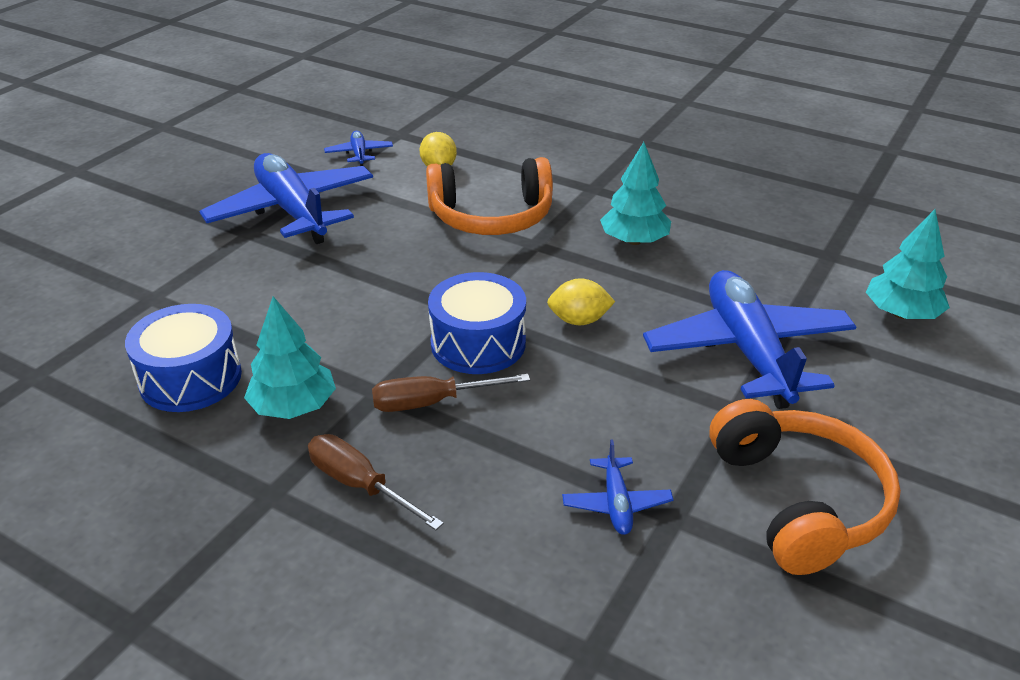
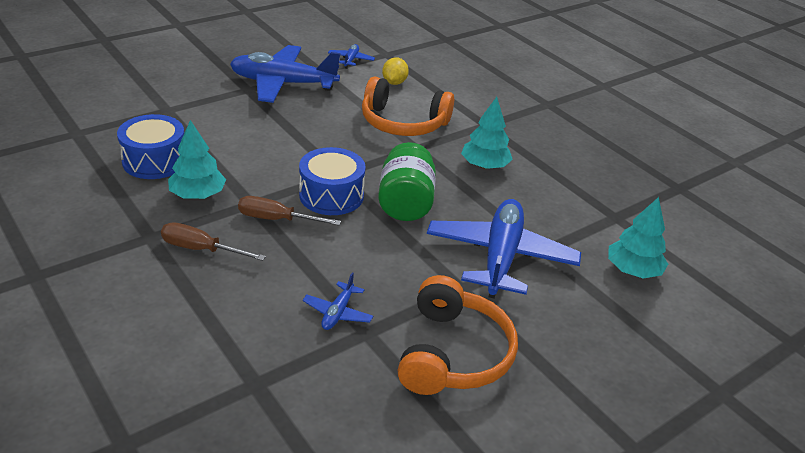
camera: 20 degrees right, 0 degrees up
blue plane [199,153,373,244] -> blue plane turned 75 degrees counterclockwise [230,45,340,103]
brown screwdriver [308,434,444,530] -> brown screwdriver turned 45 degrees counterclockwise [161,222,266,261]
yellow lemon [547,278,615,325] -> green jar [378,142,436,221]

